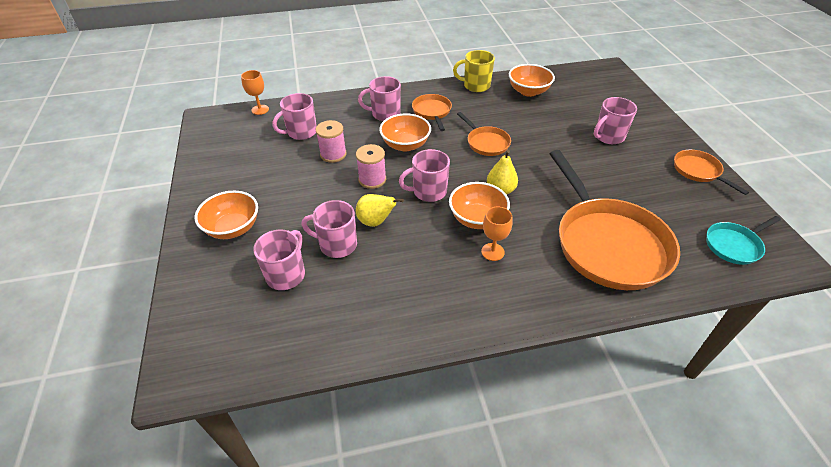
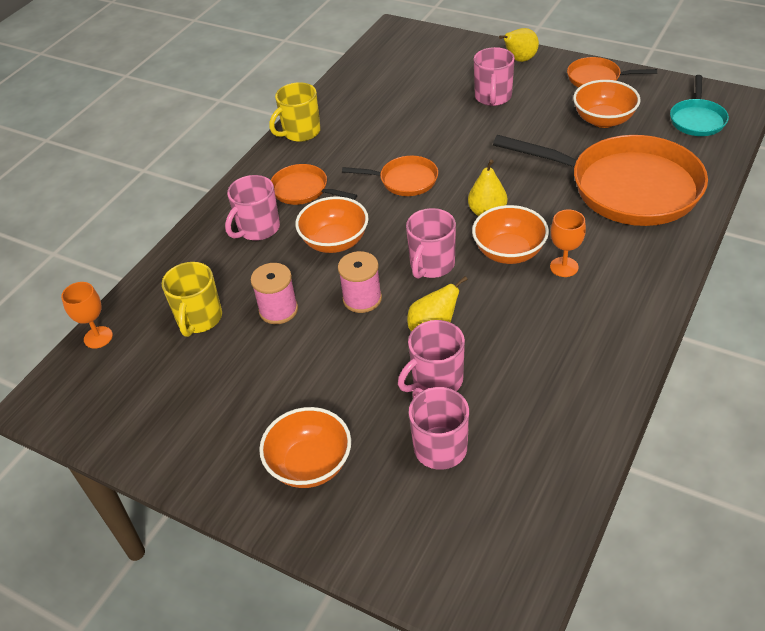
camera: 45 degrees left, 0 degrees up
pink mug [273,93,317,140] -> yellow mug [162,262,222,337]
orange bowl [509,64,555,97] -> orange bowl moved to [573,80,640,128]
none -> yellow pear [499,28,539,62]

